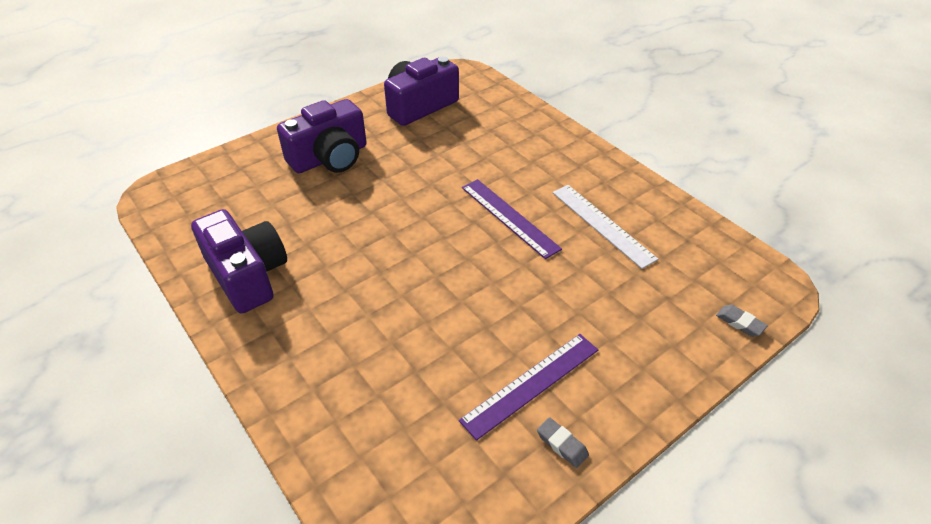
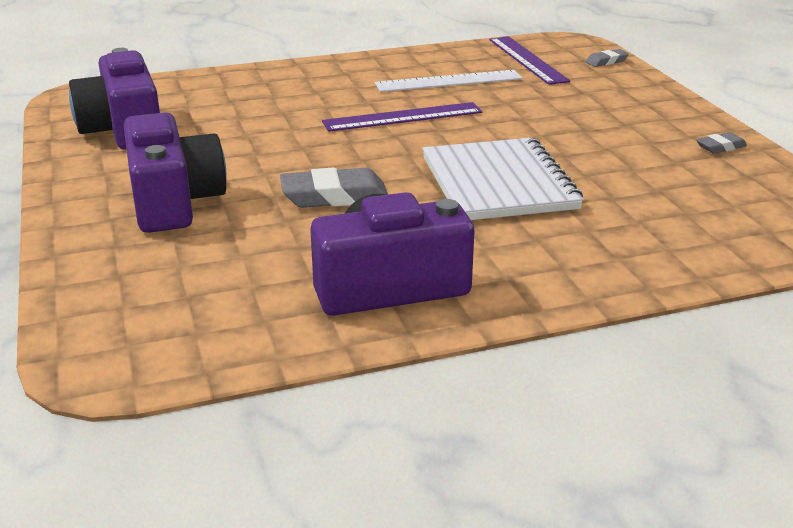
camera: 70 degrees left, 15 degrees down
purple ruler [459,334,598,441] -> purple ruler moved to [489,37,570,85]
none -> grey eraser [280,168,388,208]
none -> white notebook [422,137,584,220]

